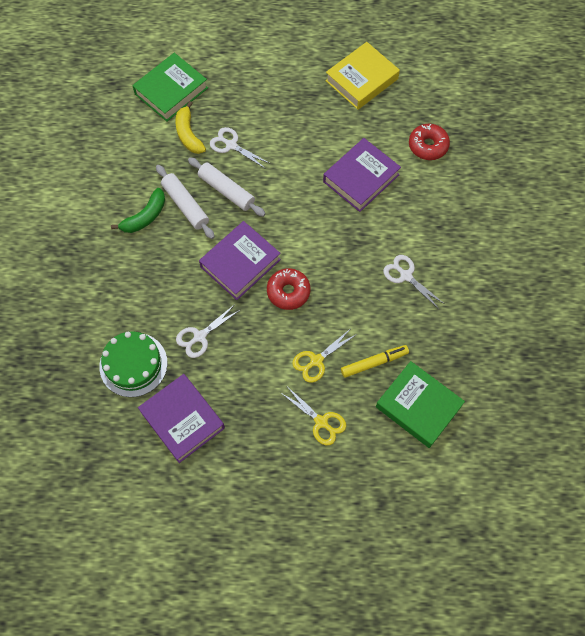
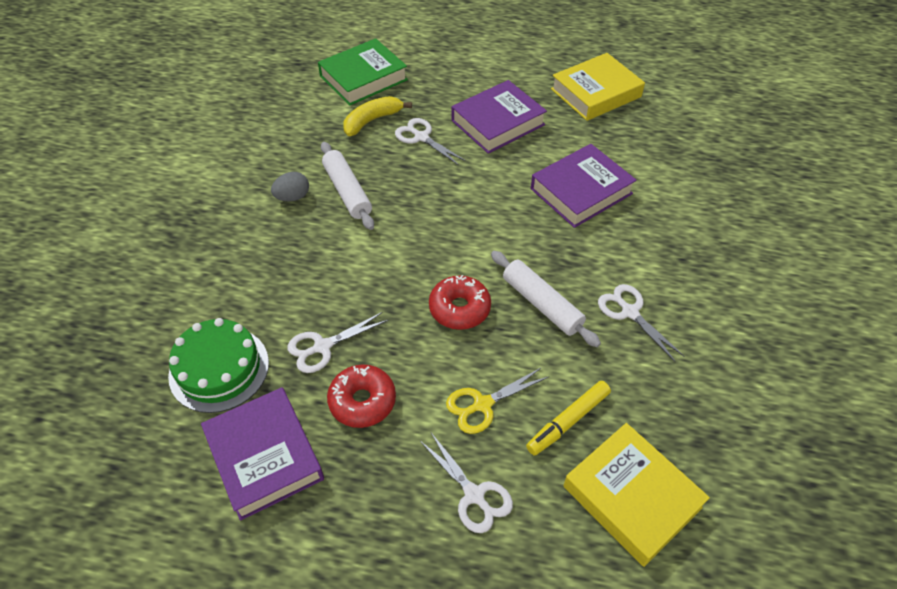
camera: 10 degrees right, 15 degrees down
green banana [111,188,165,233] -> grey egg [271,172,309,201]
yellow banana [175,101,206,154] -> yellow banana turned 60 degrees clockwise [343,96,412,136]
white rolling pin [188,157,265,217] -> white rolling pin moved to [491,251,601,347]
purple book [199,221,281,300] -> purple book moved to [451,80,547,154]
yellow scissors [281,388,346,445] -> white scissors [420,433,513,533]
yellow marker [341,345,409,378] -> yellow marker turned 150 degrees clockwise [526,381,611,455]
green book [376,361,465,448] -> yellow book [563,423,710,567]
red donut [409,124,450,160] -> red donut moved to [327,364,396,428]

